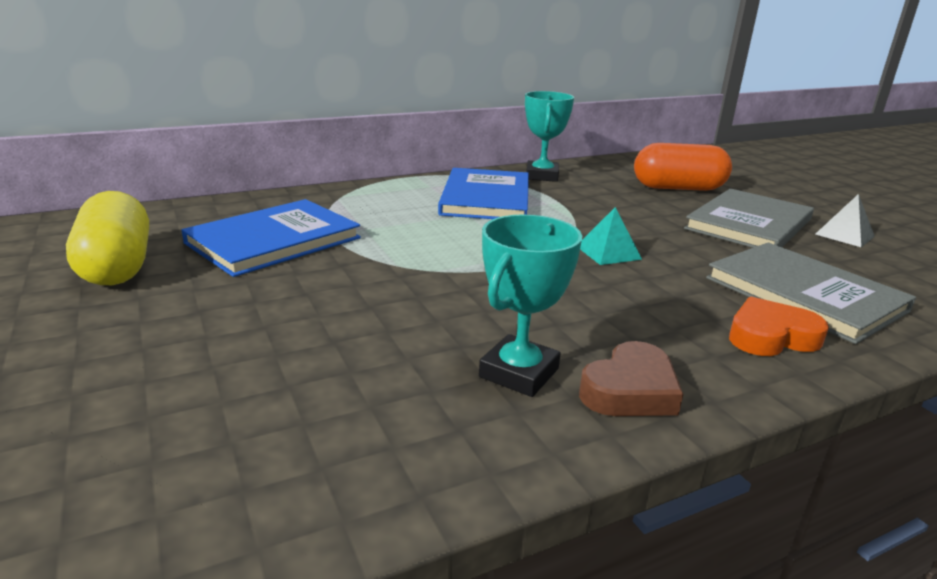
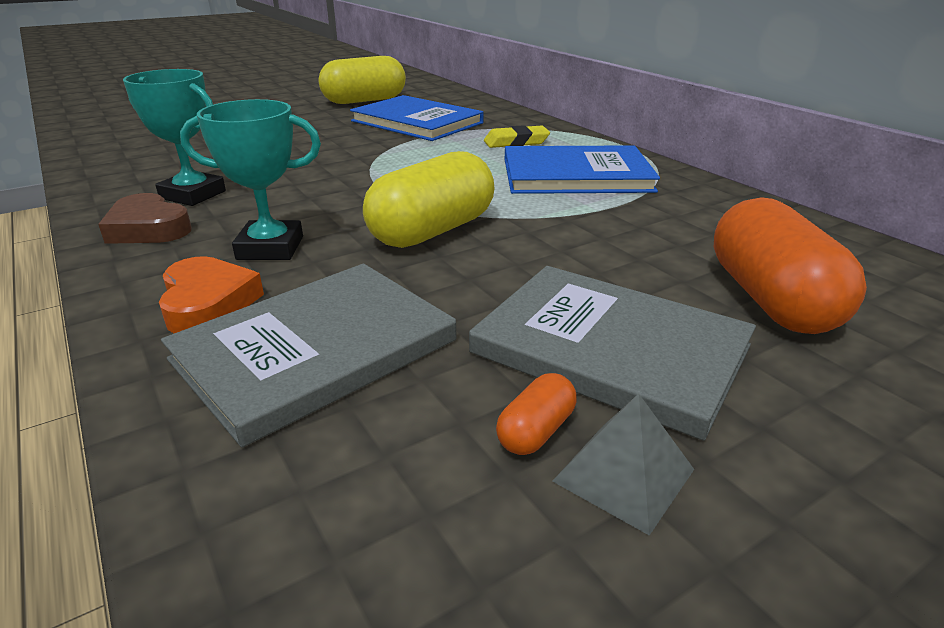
camera: 85 degrees right, 5 degrees up
turquoise trophy [525,91,574,182] -> turquoise trophy moved to [180,99,321,260]
turquoise pyramid [580,207,642,265] -> yellow capsule [363,151,495,248]
none -> yellow eraser [484,125,550,148]
none -> orange capsule [496,373,577,455]

